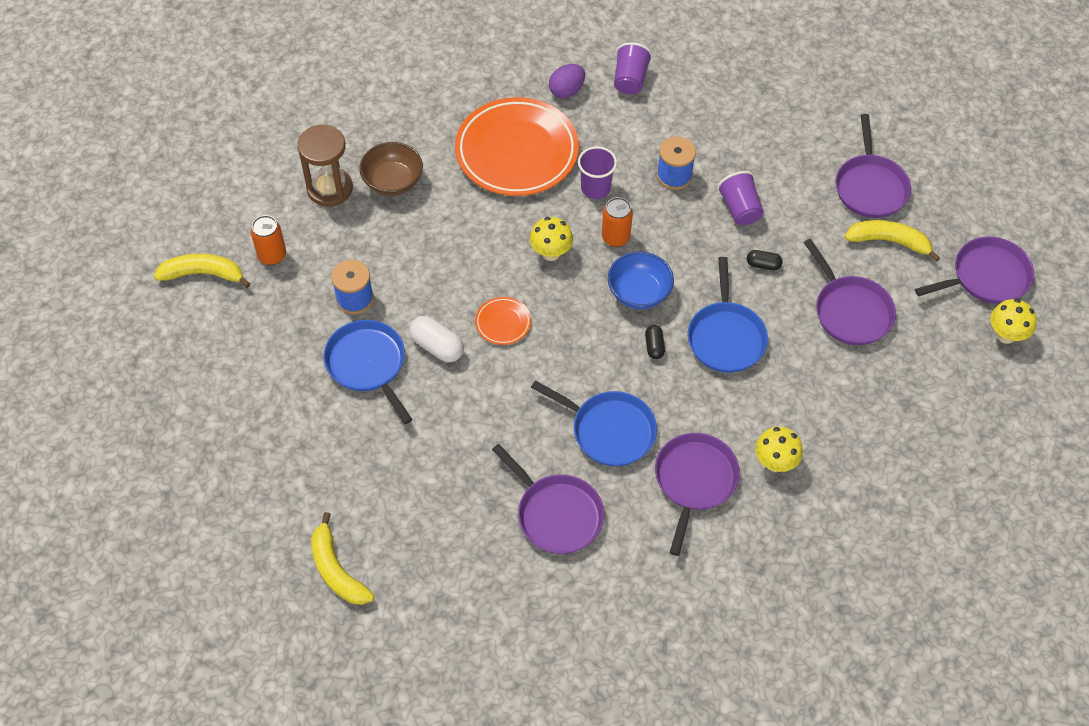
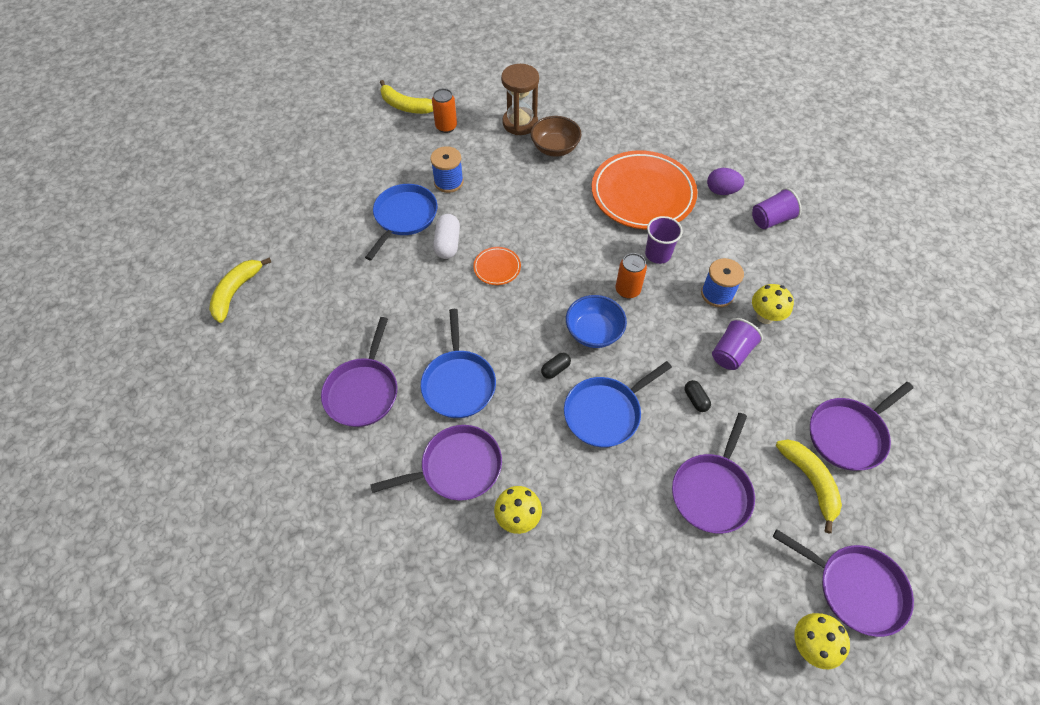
camera: 55 degrees right, 0 degrees up
yellow banana [154,254,250,288] -> yellow banana turned 150 degrees clockwise [380,80,433,114]
yellow mushroom [530,217,573,261] -> yellow mushroom moved to [752,284,794,324]

